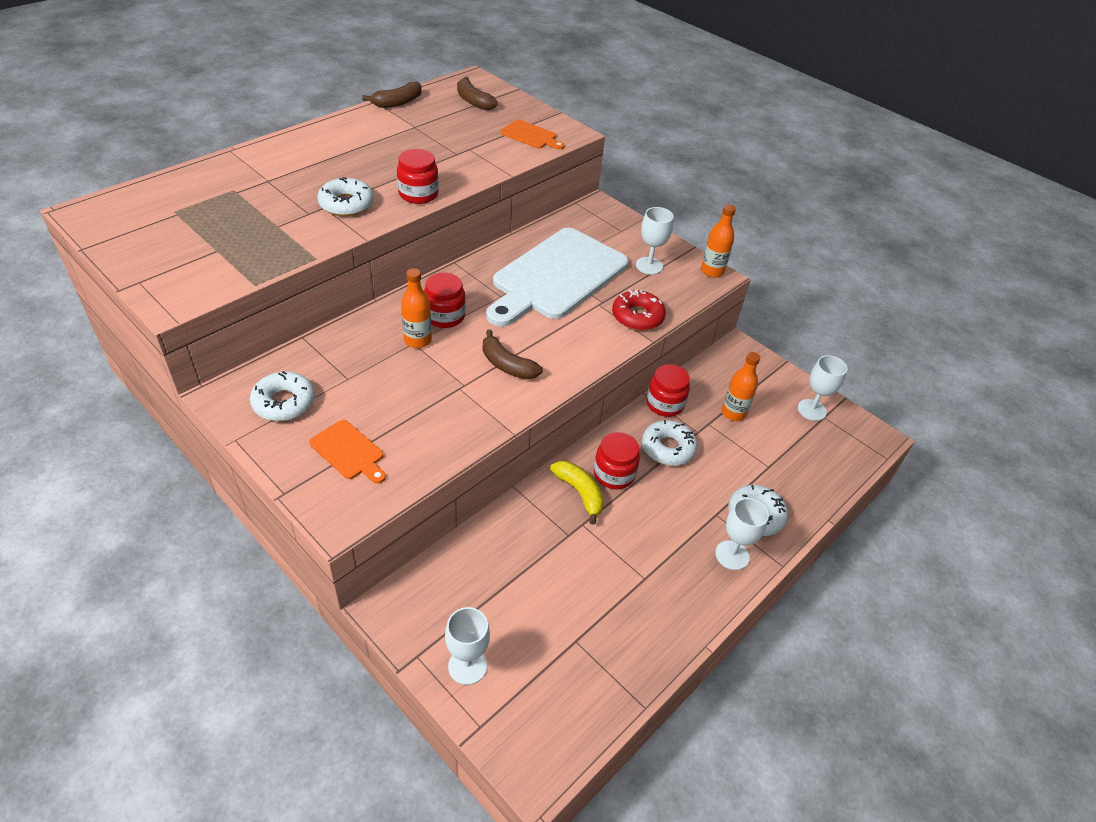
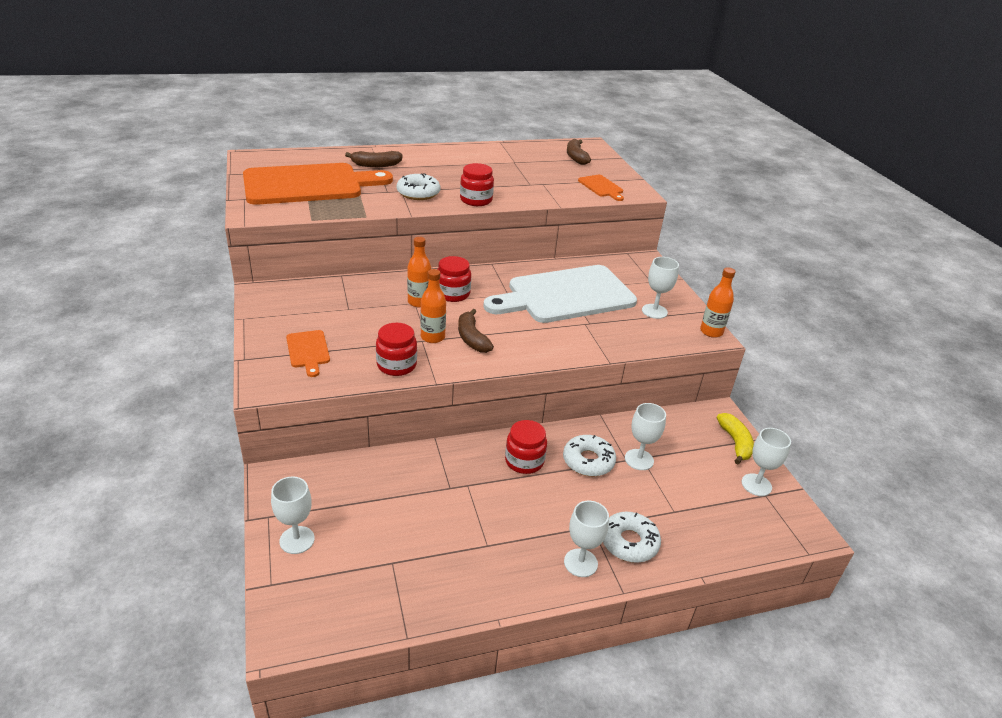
camera: 30 degrees right, 10 degrees down
white donut [250,371,315,421] -> none
brown banana [362,81,422,108] -> brown banana moved to [345,151,403,167]
yellow banana [550,461,604,525] -> yellow banana moved to [717,413,754,464]
red donut [612,290,666,331] -> none
red jar [646,364,690,417] -> red jar moved to [376,323,417,376]
orange bottle [722,352,760,421] -> orange bottle moved to [420,269,446,343]
none -> orange cutting board [243,163,393,205]
none -> white goblet [625,403,666,470]

